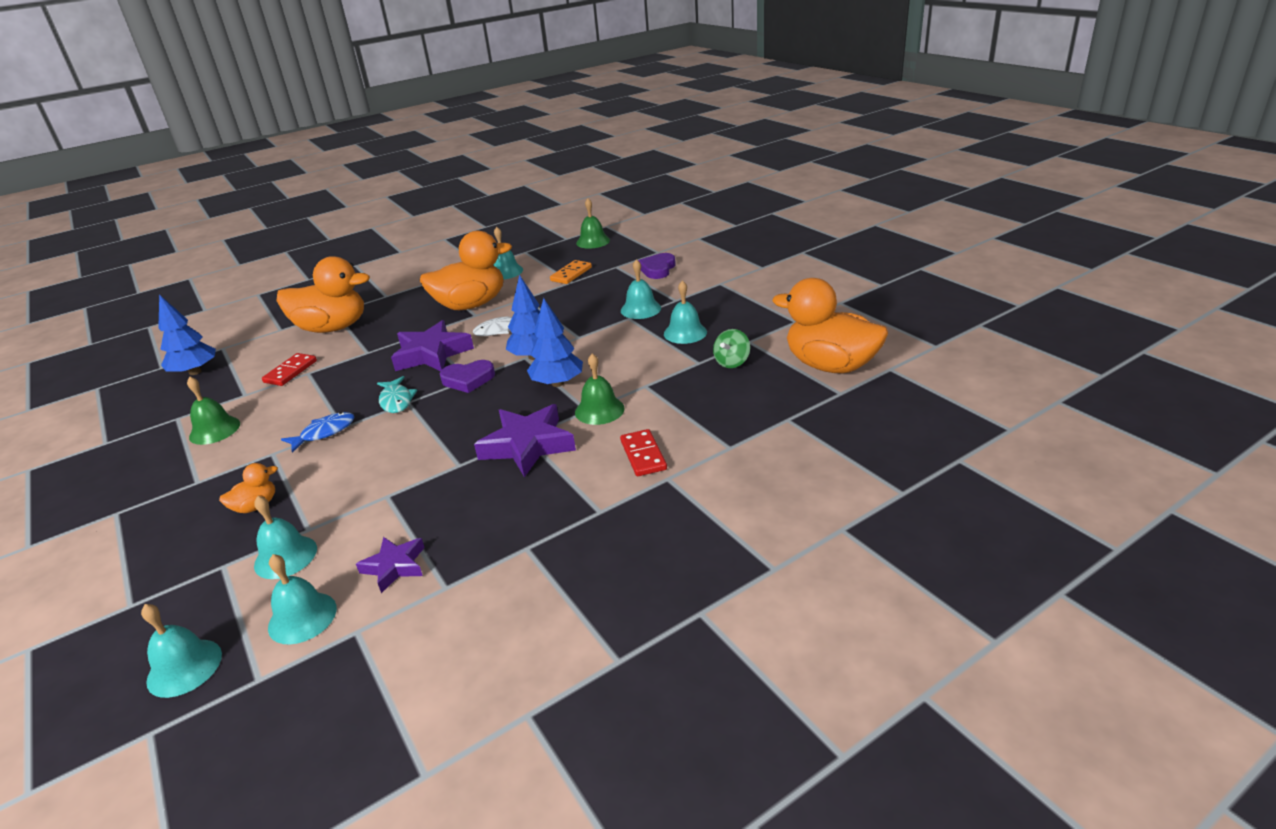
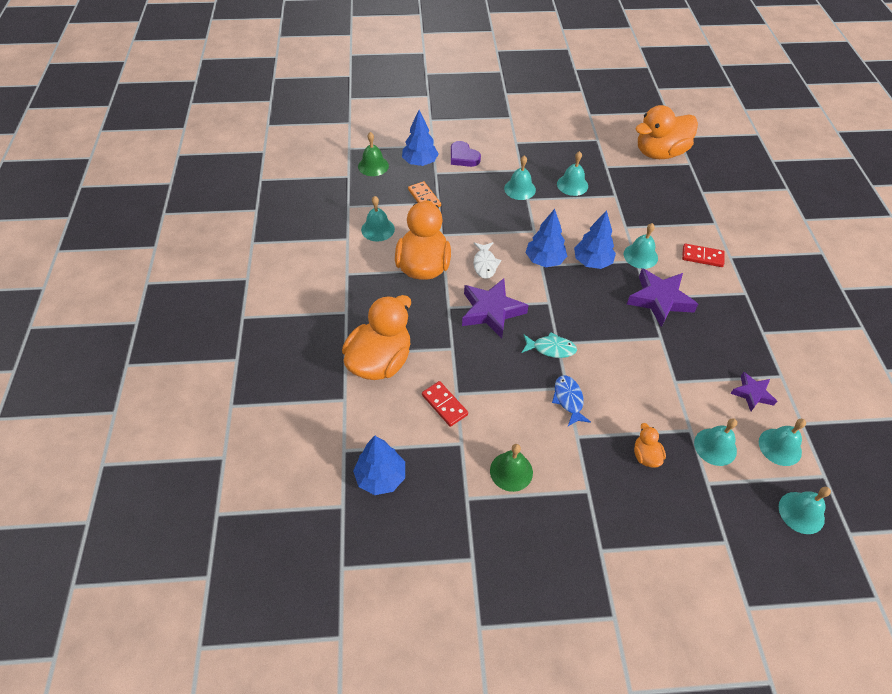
camera: 65 degrees left, 20 degrees up
purple heart [440,360,495,393] -> none
green bell [575,354,625,425] -> turquoise bell [624,223,658,269]
green spinning top [713,329,750,368] -> none
none -> blue tree [402,110,439,166]

